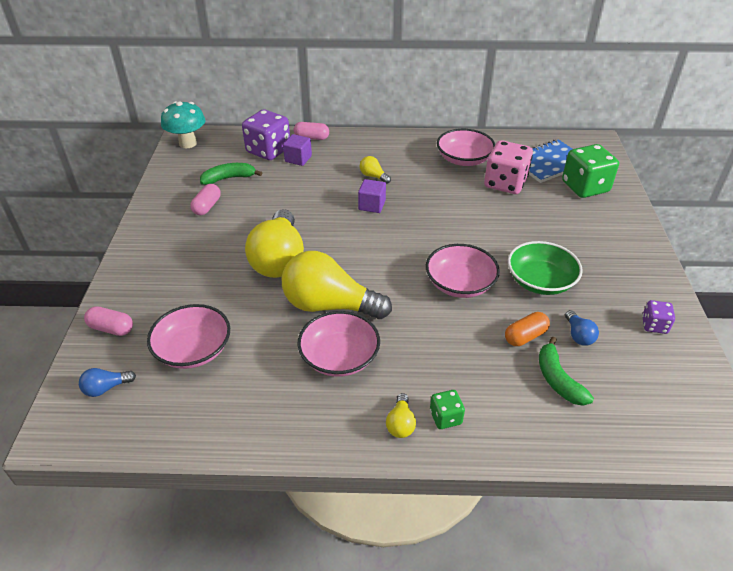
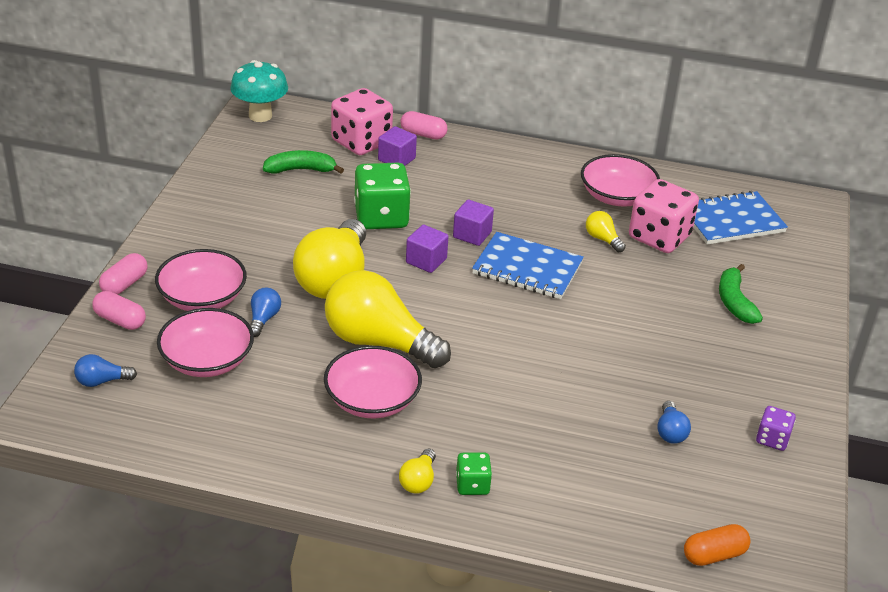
camera: 10 degrees right, 5 degrees down
pink capsule [190,184,221,215] -> pink capsule moved to [99,253,147,295]
purple dice [242,109,290,160] -> pink dice [331,88,393,155]
yellow light bulb [360,156,391,184] -> yellow light bulb moved to [586,211,626,252]
pink bowl [426,244,500,298] -> pink bowl moved to [155,249,247,311]
orange capsule [505,312,550,346] -> orange capsule moved to [684,524,750,566]
green bowl [508,241,583,295] -> none
green banana [539,337,594,406] -> green banana moved to [719,264,763,324]
green dice [562,144,619,198] -> green dice moved to [354,163,411,229]
none -> blue light bulb [250,288,281,337]
none -> purple cube [406,225,449,273]
none -> blue notebook [472,232,584,299]

